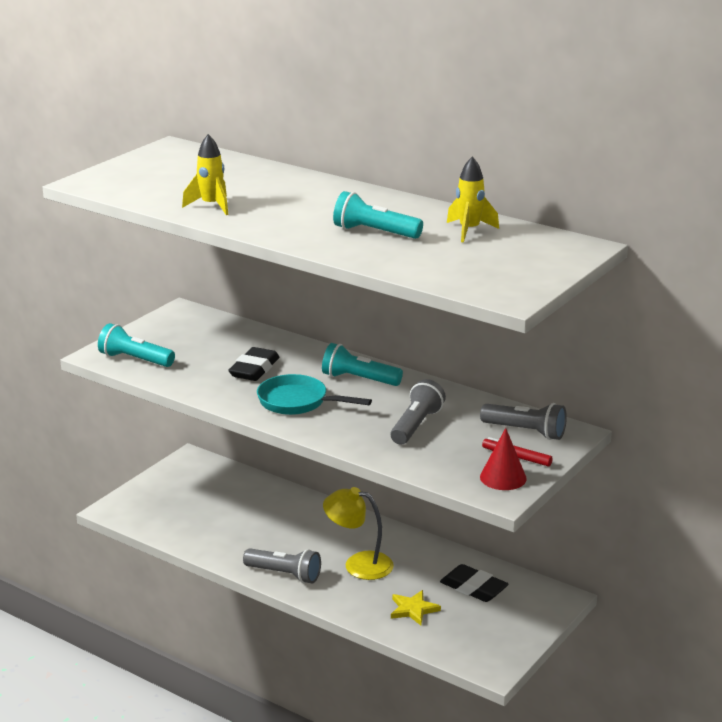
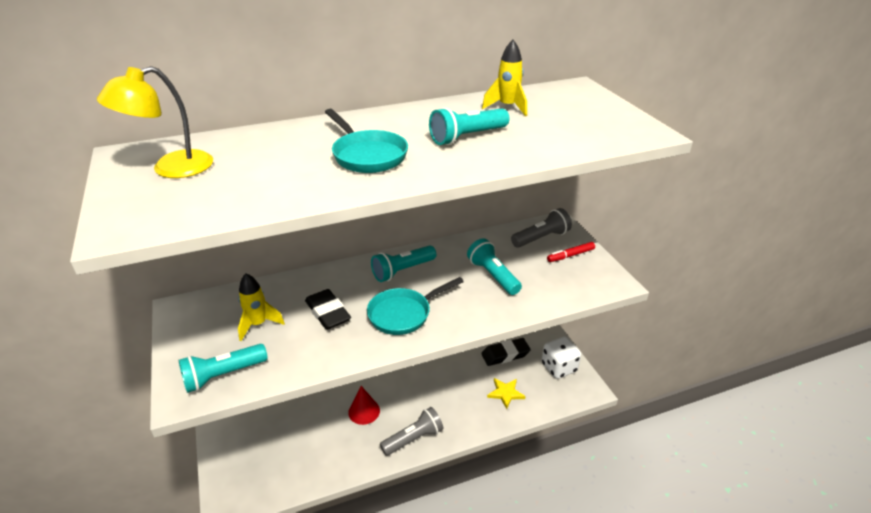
camera: 55 degrees left, 10 degrees up
yellow rocket [182,134,228,215] -> yellow rocket moved to [238,273,285,341]
yellow lamp [323,487,394,580] -> yellow lamp moved to [97,66,213,178]
grey flashlight [390,379,446,445] -> turquoise flashlight [467,238,522,295]
red cone [480,428,527,490] -> red cone moved to [348,386,380,425]
none -> turquoise pan [325,109,408,173]
none -> white dice [542,336,581,379]

